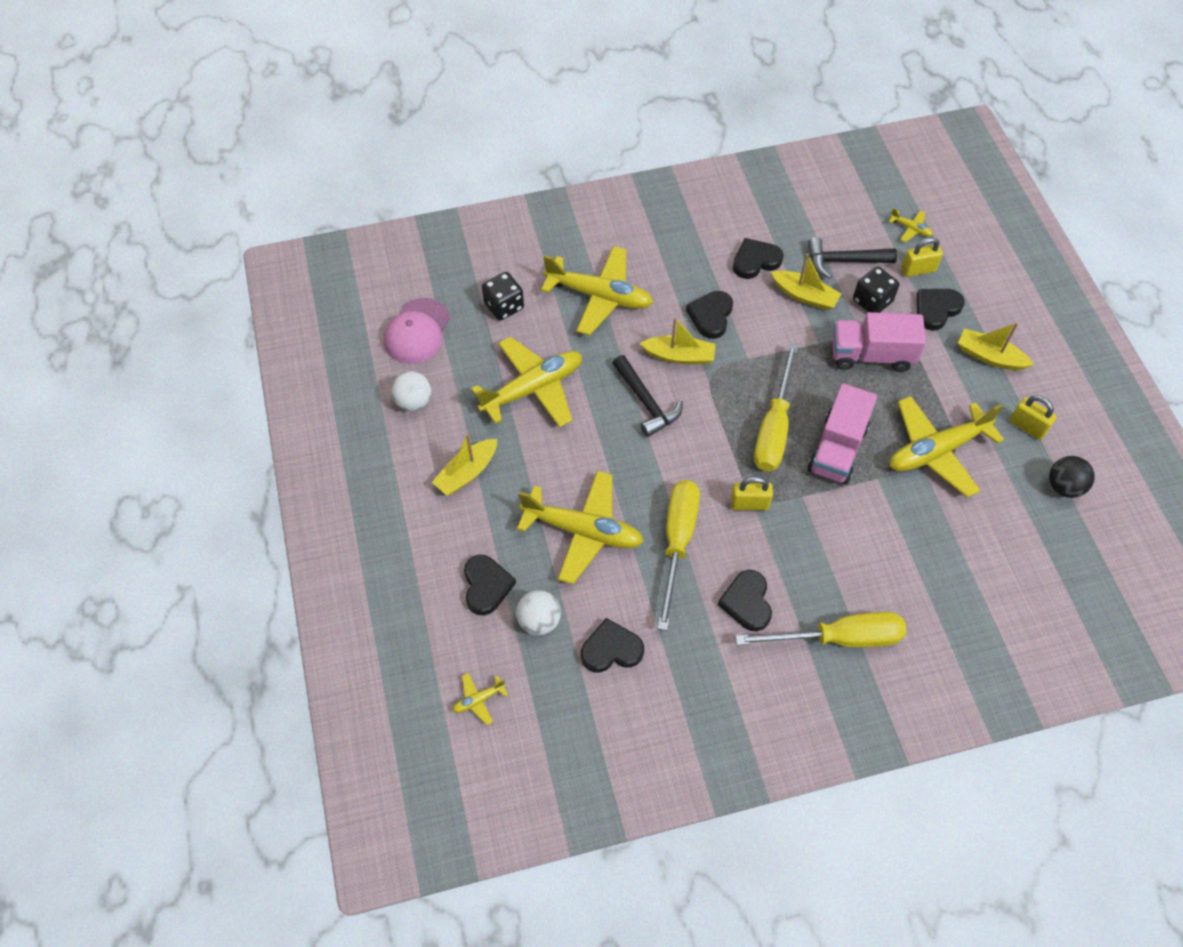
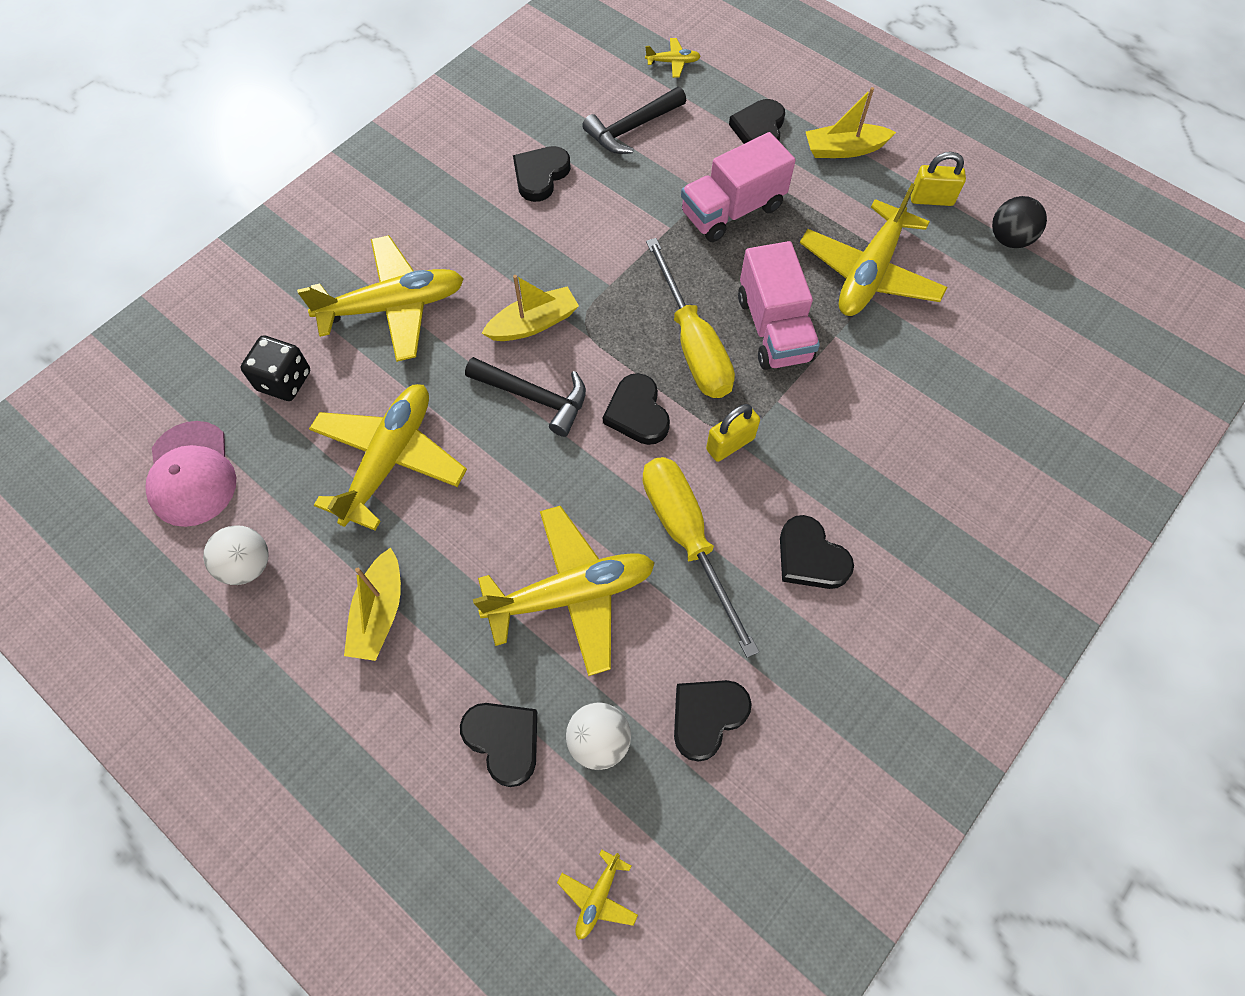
camera: 35 degrees left, 5 degrees up
black heart [686,291,733,339] -> black heart moved to [603,373,670,445]
yellow screwdriver [735,612,906,648] -> none
yellow boat [771,253,841,310] -> none
black dice [853,267,899,313] -> none
yellow padlock [901,237,943,277] -> none

